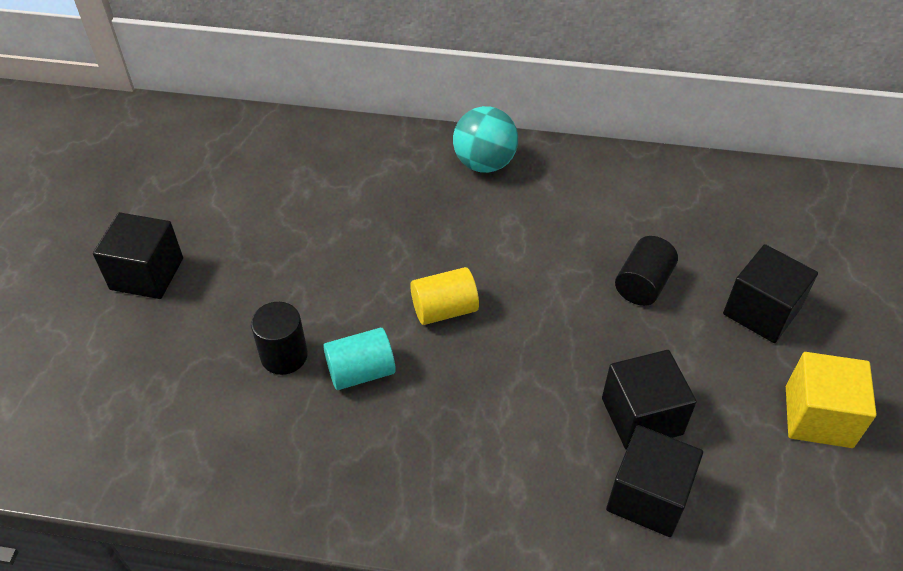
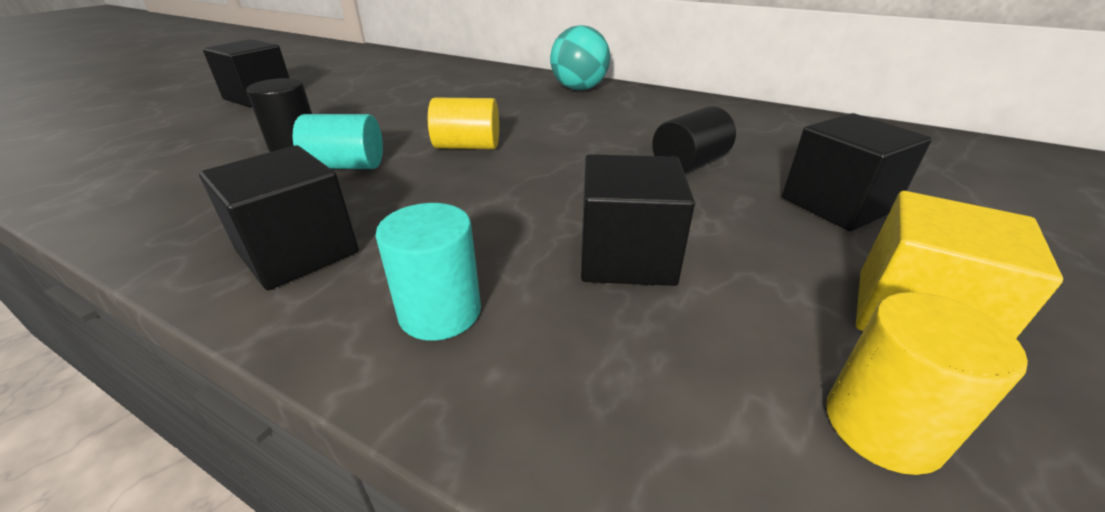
camera: 20 degrees right, 15 degrees down
black cube [606,425,703,537] -> black cube moved to [199,145,359,290]
none -> turquoise cylinder [375,203,481,341]
none -> yellow cylinder [826,292,1028,475]

